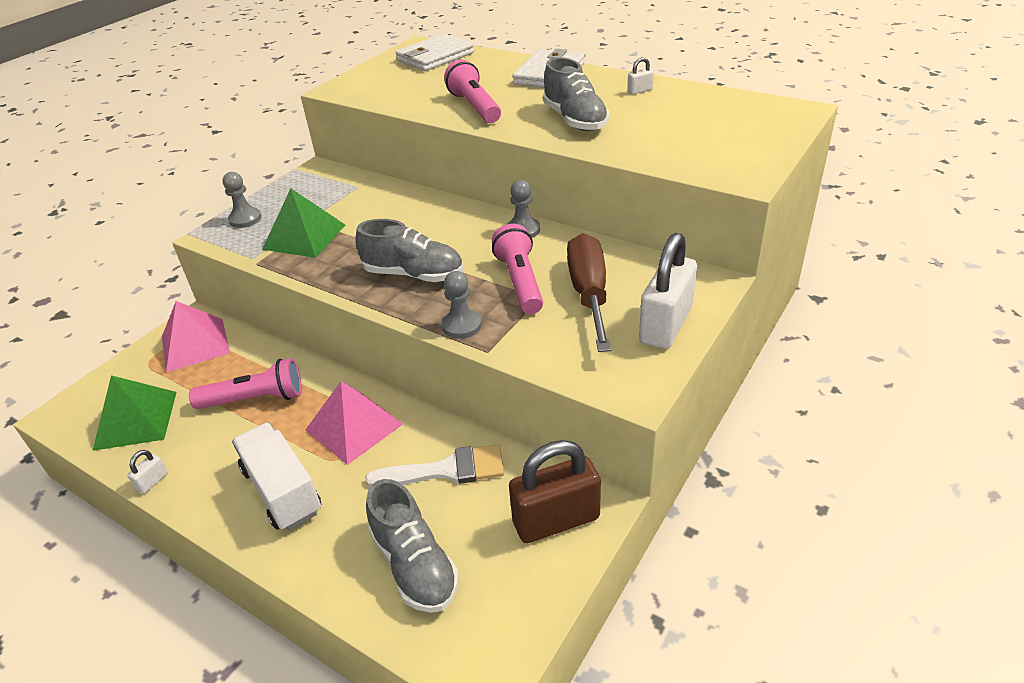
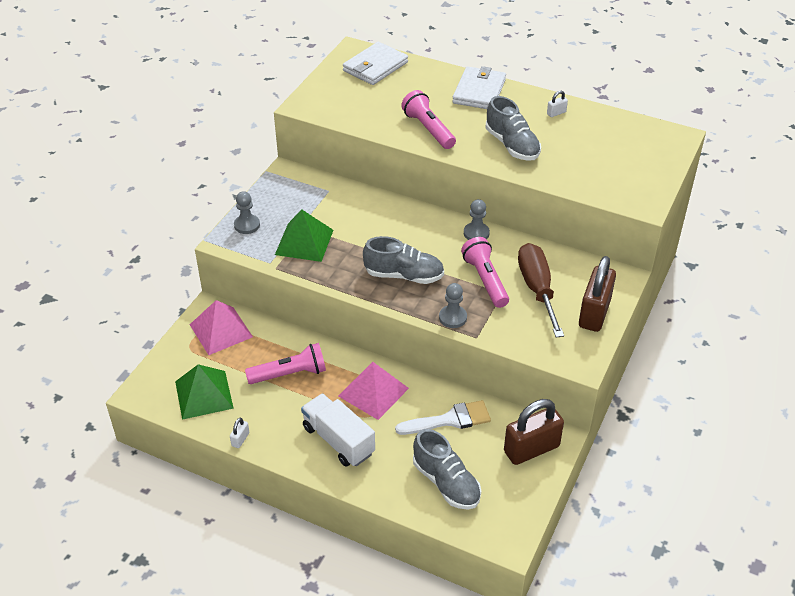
camera: 10 degrees left, 5 degrees up
white padlock [639,233,697,349] -> brown padlock [579,256,616,332]

